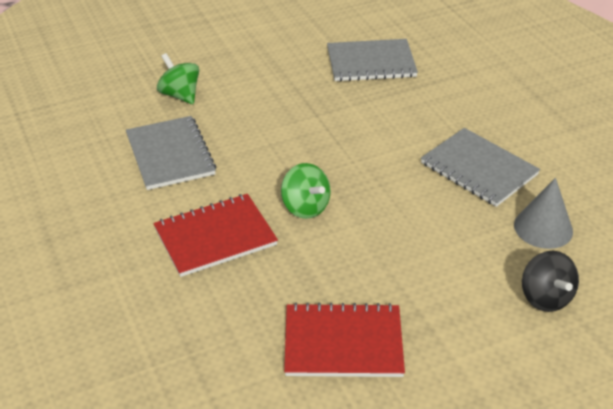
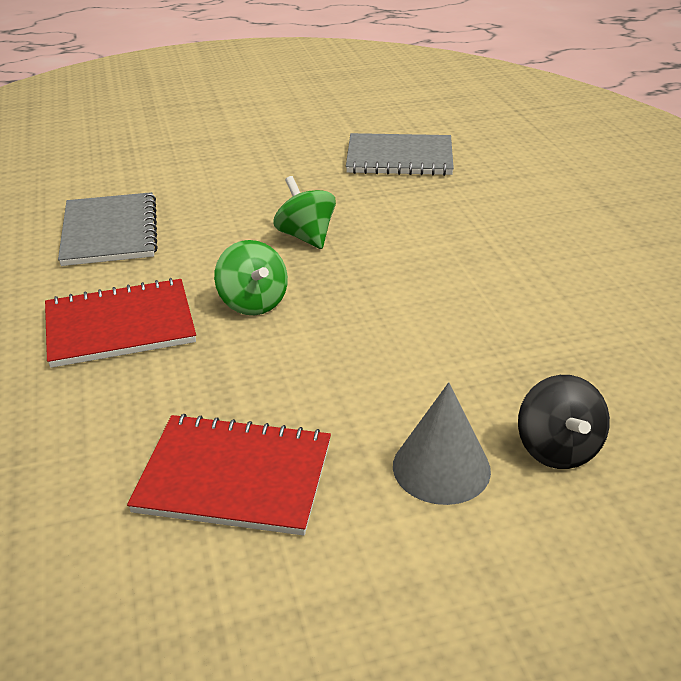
camera: 10 degrees right, 5 degrees down
green spinning top [157,53,199,104] -> green spinning top moved to [273,176,336,249]
grey notebook [421,128,540,207] -> none
grey cone [514,178,573,249] -> grey cone moved to [393,382,491,505]

